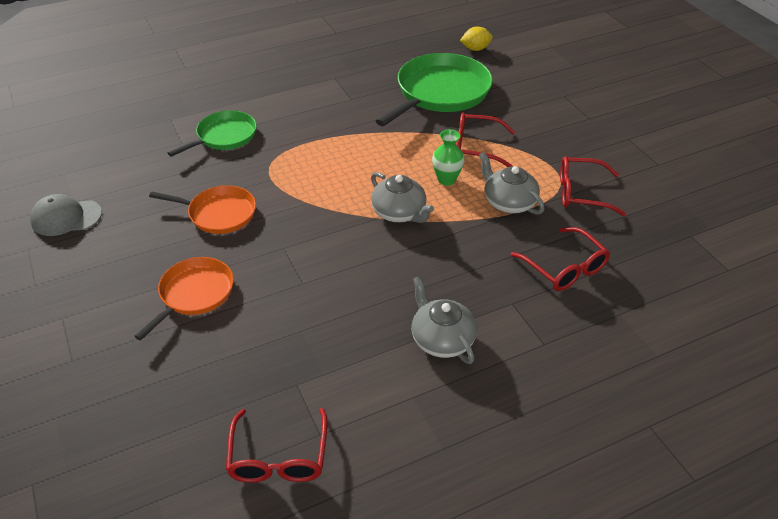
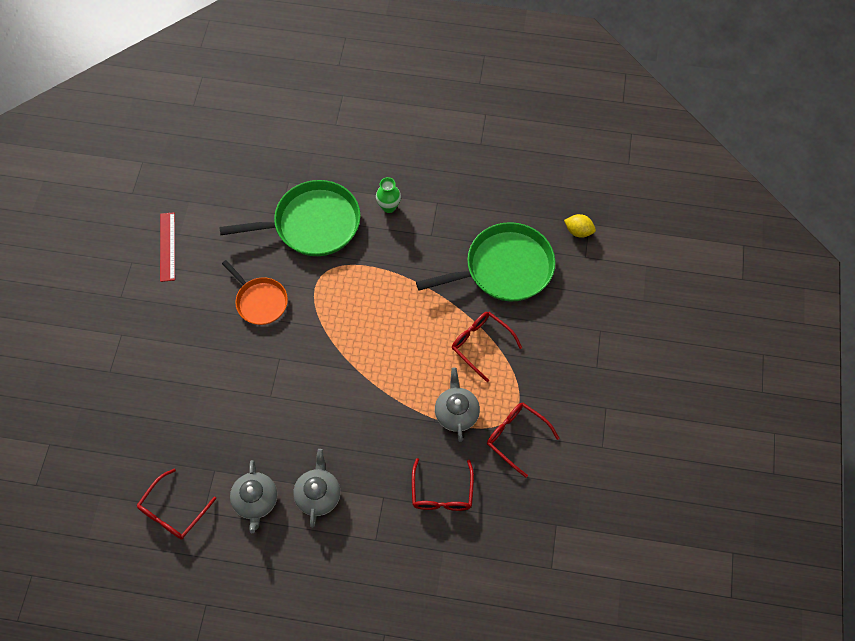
camera: 35 degrees right, 20 degrees up
grey cap [30,194,102,236] -> red ruler [160,212,175,282]
orange pan [134,257,234,340] -> none
green pan [168,110,257,157] -> green pan [219,180,361,256], size x1.71
grey teapot [371,172,434,223] -> grey teapot moved to [230,460,277,533]
green vase [432,129,465,186] -> green vase moved to [376,177,401,213]

